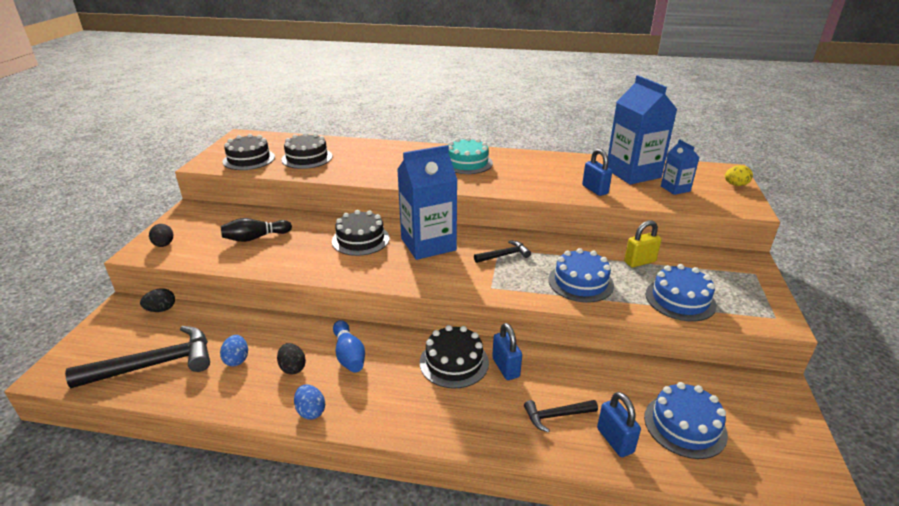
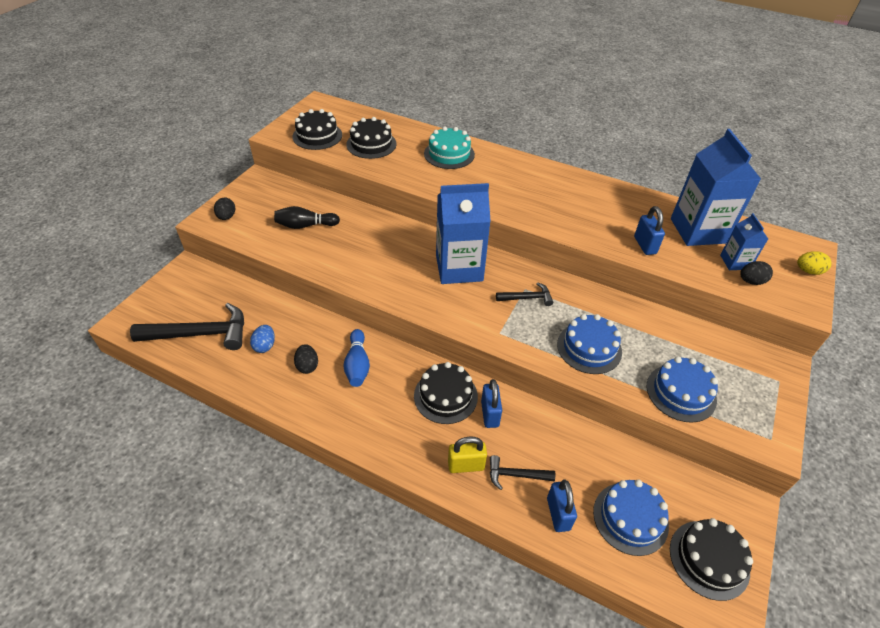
camera: 15 degrees right, 15 degrees up
black egg [140,288,175,312] -> black egg moved to [740,261,773,285]
blue egg [294,385,325,420] -> none
black cake [332,210,390,256] -> black cake moved to [670,518,753,601]
turquoise cake [448,137,493,174] -> turquoise cake moved to [424,127,475,169]
yellow padlock [624,220,661,267] -> yellow padlock moved to [448,437,487,473]

